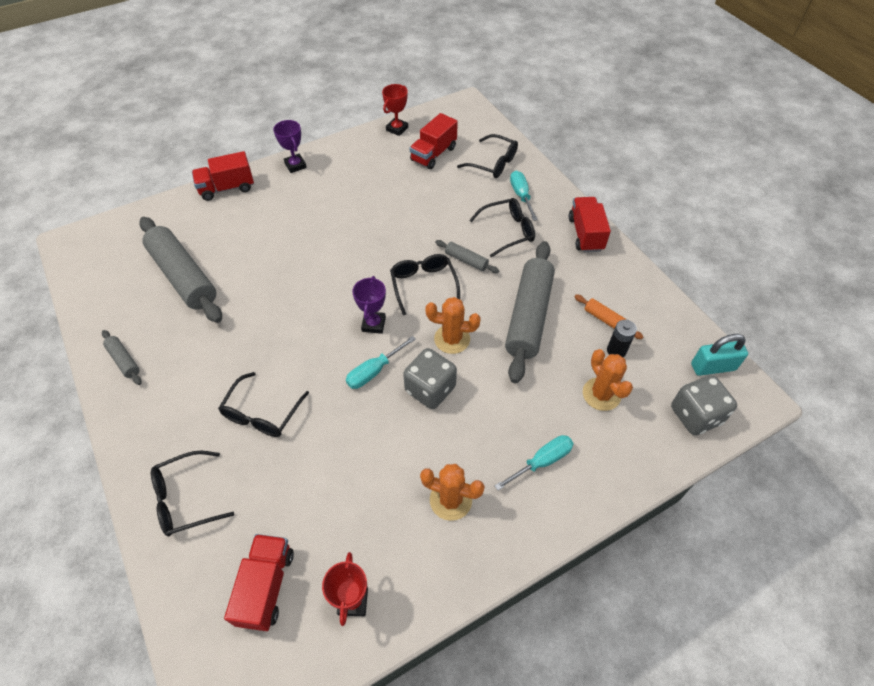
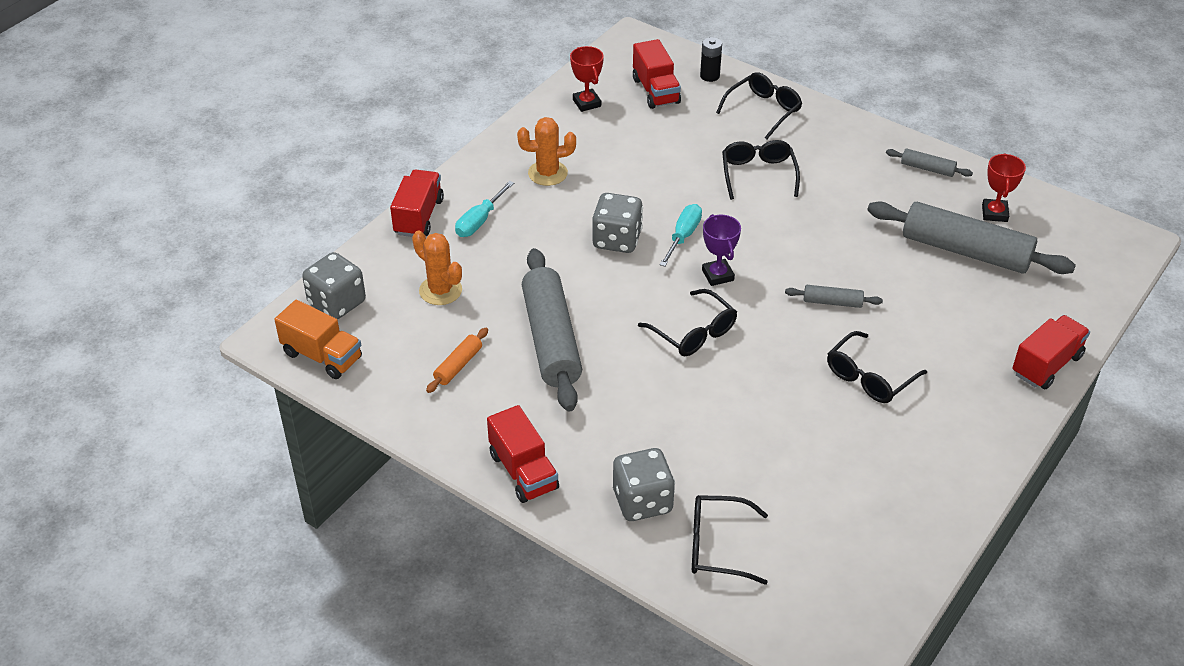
camera: 155 degrees right, 10 degrees down
purple trophy [273,120,307,173] -> none
red trophy [382,84,408,136] -> red trophy moved to [982,153,1026,222]
red truck [410,113,458,169] -> red truck moved to [390,169,444,237]
orange cactus [425,297,481,354] -> none
grey rolling pin [435,240,499,273] -> grey rolling pin moved to [785,285,883,308]
black glasses [469,198,535,257] -> black glasses moved to [827,331,927,403]
turquoise screwdriver [510,170,538,221] -> grey dice [613,448,675,521]
orange rolling pin [575,294,643,339] -> orange rolling pin turned 75 degrees counterclockwise [426,328,488,393]
black battery [607,320,637,357] -> black battery moved to [700,37,722,82]
turquoise padlock [691,334,748,376] -> orange truck [274,300,362,379]

